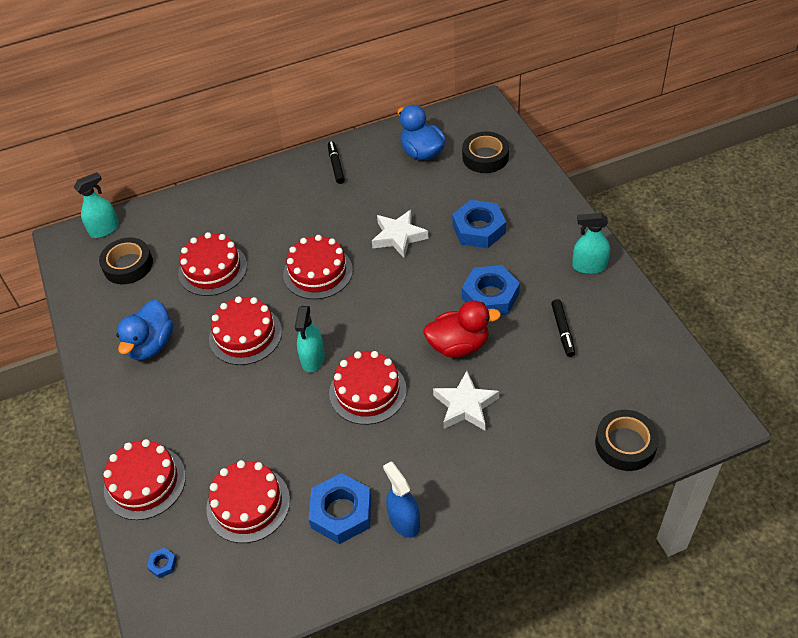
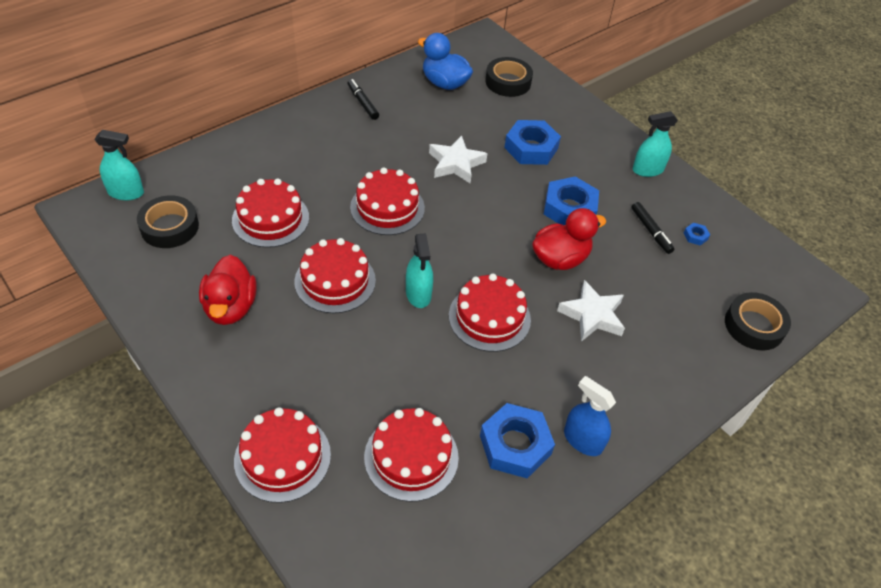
camera: 25 degrees left, 0 degrees up
turquoise spray bottle [74,172,119,238] -> turquoise spray bottle turned 60 degrees clockwise [94,130,144,200]
blue duck [116,300,173,360] -> red duck [199,255,257,325]
blue nut [147,548,177,578] -> blue nut moved to [684,223,710,246]

